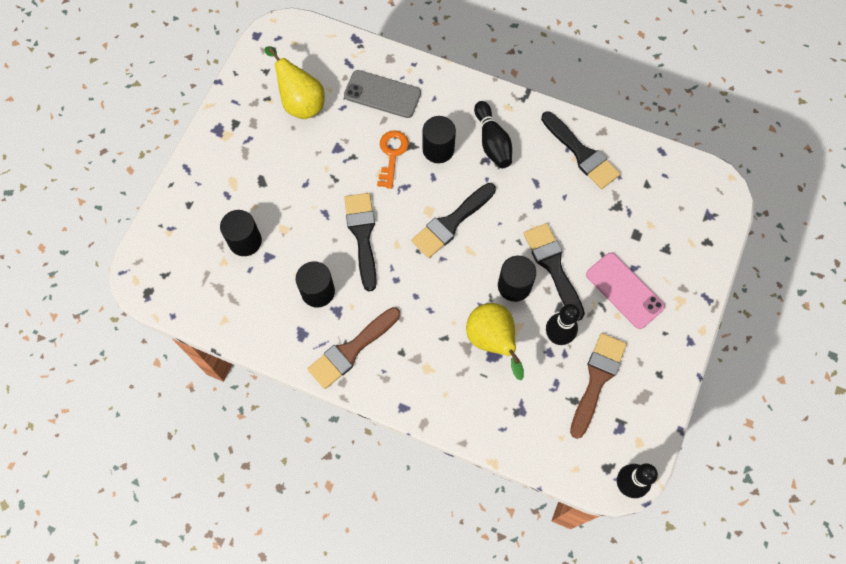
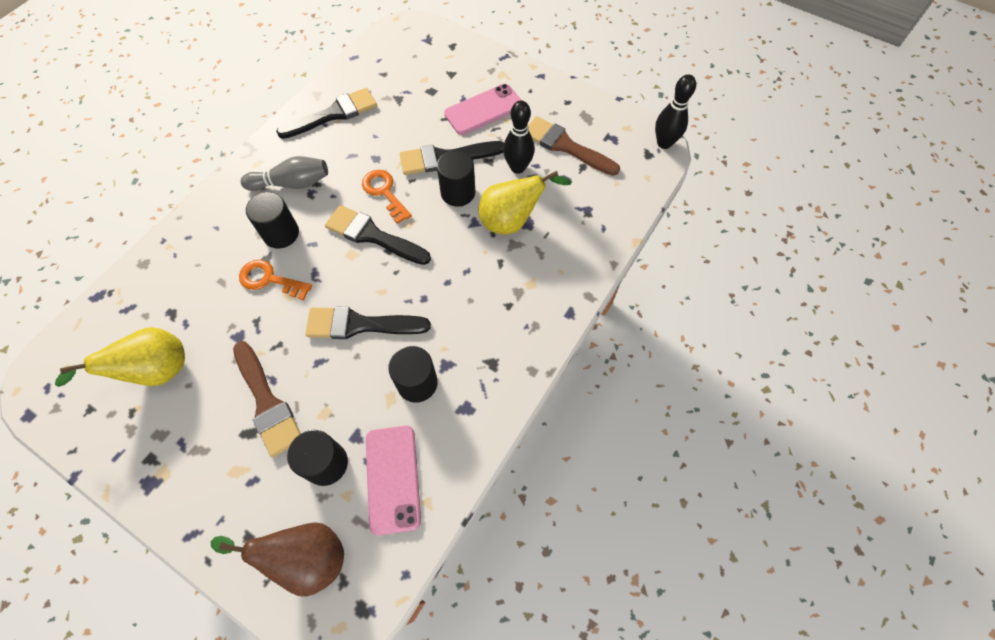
camera: 80 degrees left, 5 degrees down
brown brush [308,307,400,389] -> brown brush moved to [233,341,301,457]
grey phone [344,70,421,118] -> none
black brush [411,183,496,258] -> black brush turned 150 degrees clockwise [325,205,431,265]
black bowling pin [474,101,512,168] -> grey bowling pin [241,156,328,191]
none -> brown pear [210,522,344,597]
none -> orange key [362,170,412,224]
none -> pink phone [366,426,421,535]

